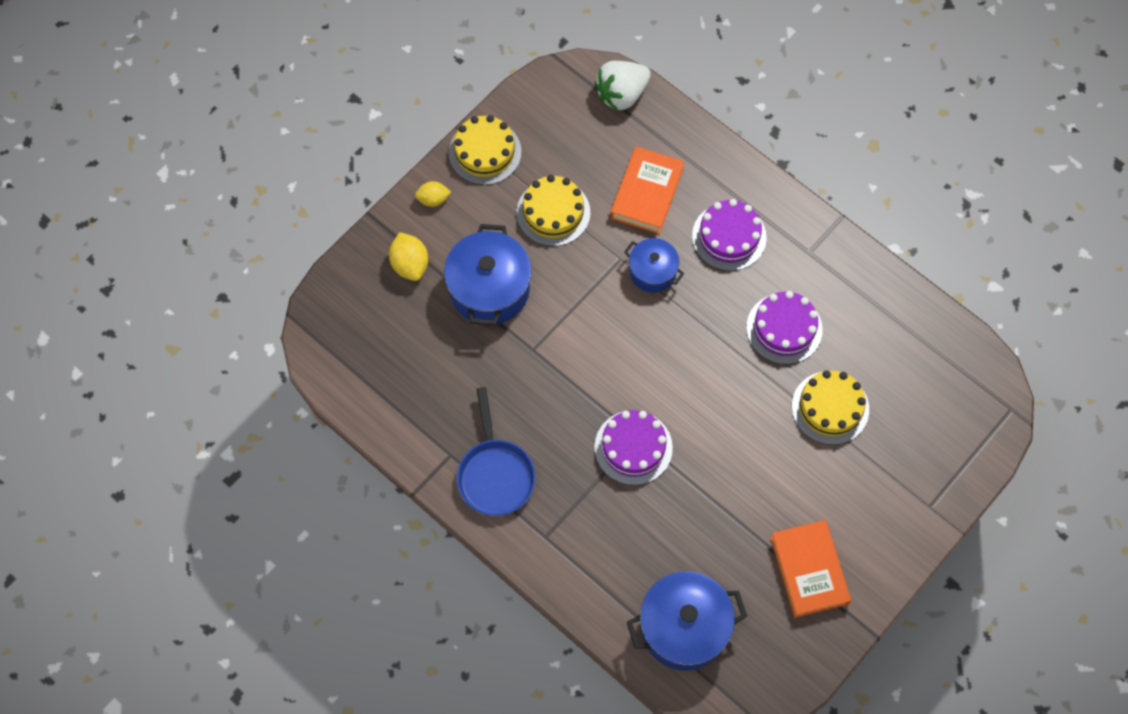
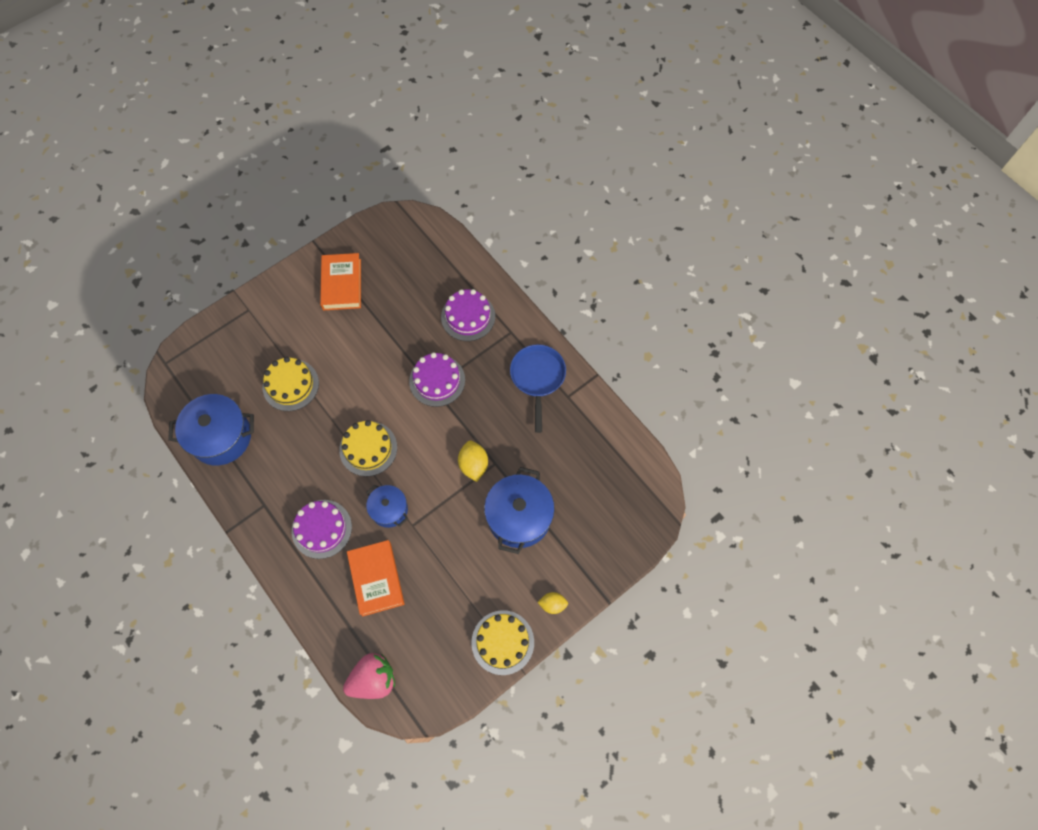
camera: 170 degrees left, 0 degrees up
yellow lemon [389,232,428,281] -> yellow lemon moved to [458,441,488,482]
yellow cake [517,175,590,246] -> yellow cake moved to [339,420,397,477]
white strawberry [595,61,651,111] -> pink strawberry [343,653,395,699]
orange book [610,146,684,234] -> orange book turned 45 degrees counterclockwise [347,540,405,617]
blue pot [627,571,747,671] -> blue pot moved to [168,394,254,465]
purple cake [746,291,823,364] -> purple cake moved to [441,289,495,341]

